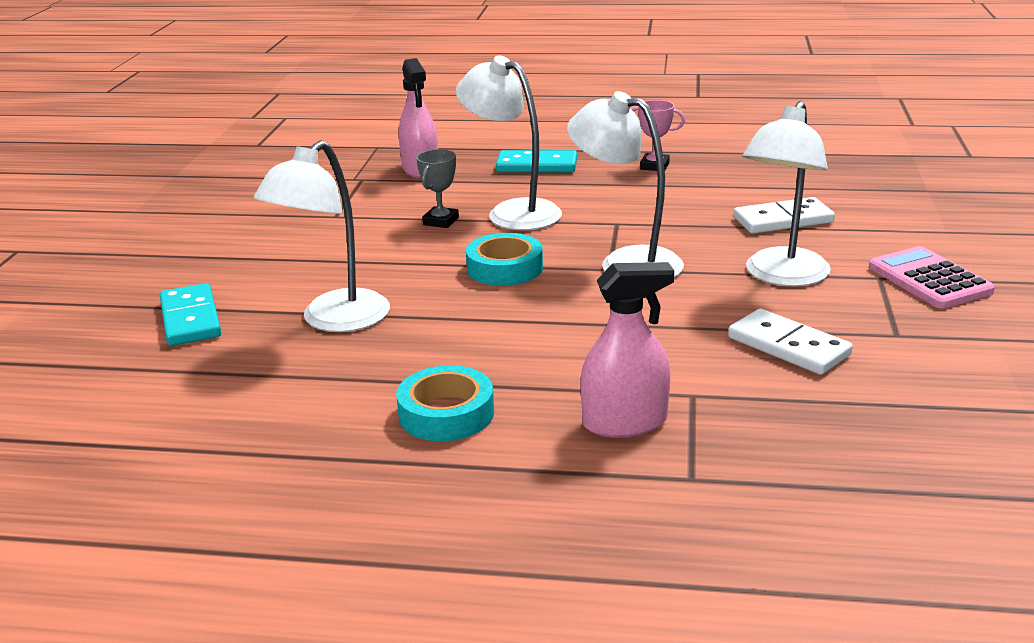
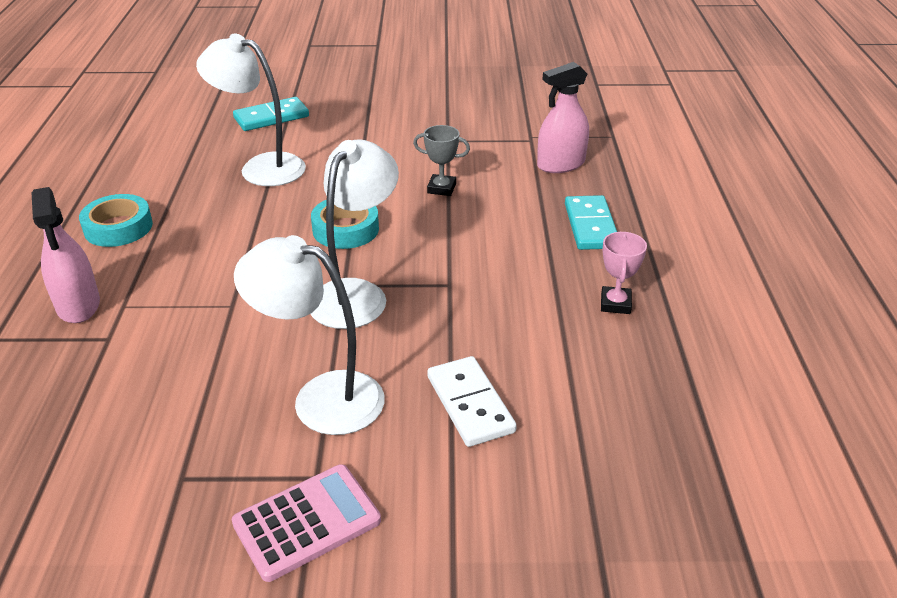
camera: 80 degrees right, 10 degrees up
white lamp [456,55,562,230] -> none
white domino [728,309,853,375] -> none

